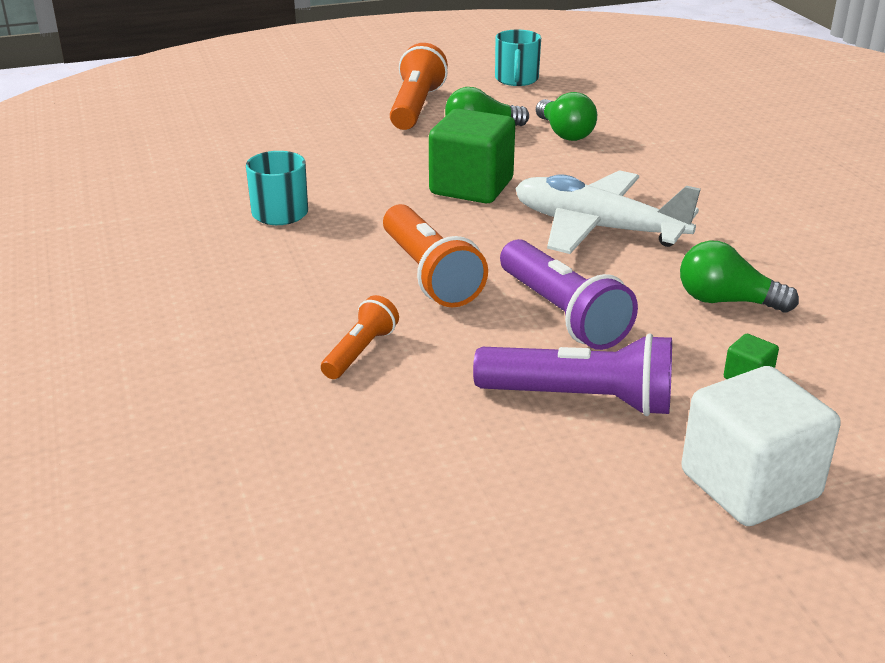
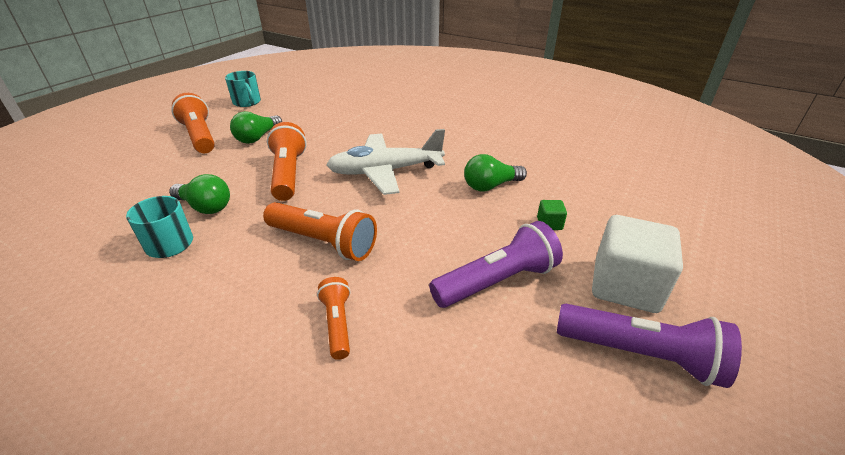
camera: 40 degrees left, 5 degrees up
green cube [429,109,515,203] -> orange flashlight [267,122,307,201]
purple flashlight [500,239,638,350] -> purple flashlight moved to [557,304,742,388]
green light bulb [536,92,597,141] -> green light bulb moved to [169,174,230,214]

